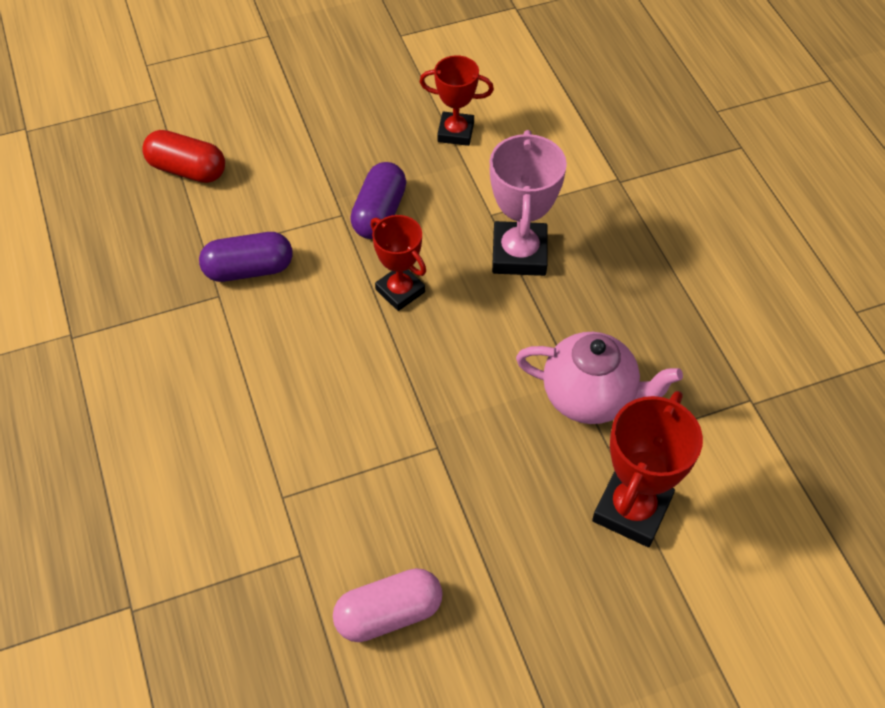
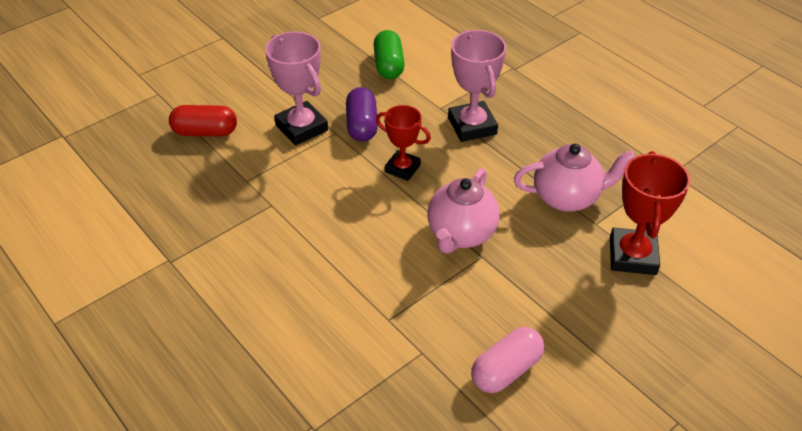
camera: 20 degrees left, 10 degrees down
purple capsule [199,232,292,282] -> none
red trophy [420,55,494,146] -> green capsule [373,30,405,79]
none -> pink trophy [265,31,328,146]
none -> pink teapot [427,168,500,254]

